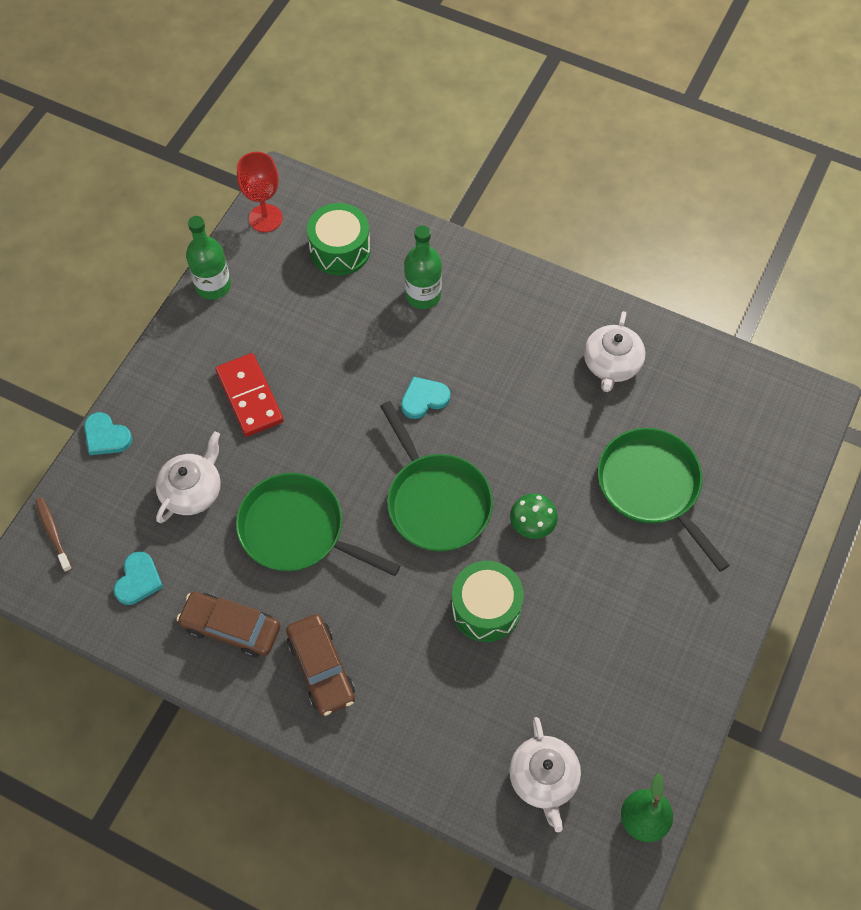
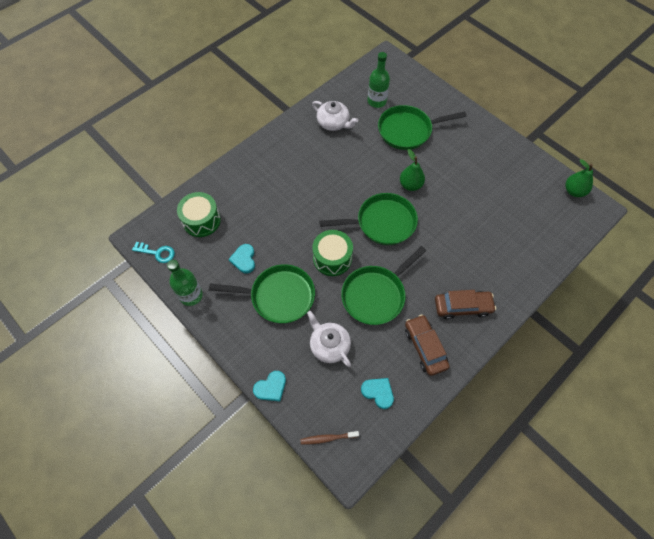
camera: 70 degrees left, 0 degrees up
brown car [177,592,280,658] -> brown car turned 120 degrees clockwise [405,315,450,376]
red domino [215,353,284,437] -> green pan [209,264,315,323]
red goblet [237,152,283,232] -> turquoise key [132,242,175,263]
turquoise heart [401,377,450,419] -> turquoise heart moved to [229,244,255,274]
green bottle [404,225,442,309] -> green bottle moved to [367,52,390,108]
green drum [451,561,524,642] -> green drum moved to [312,230,353,276]
white teapot [509,717,581,832] -> none
green mushroom [510,493,558,539] -> green pear [400,149,425,191]

